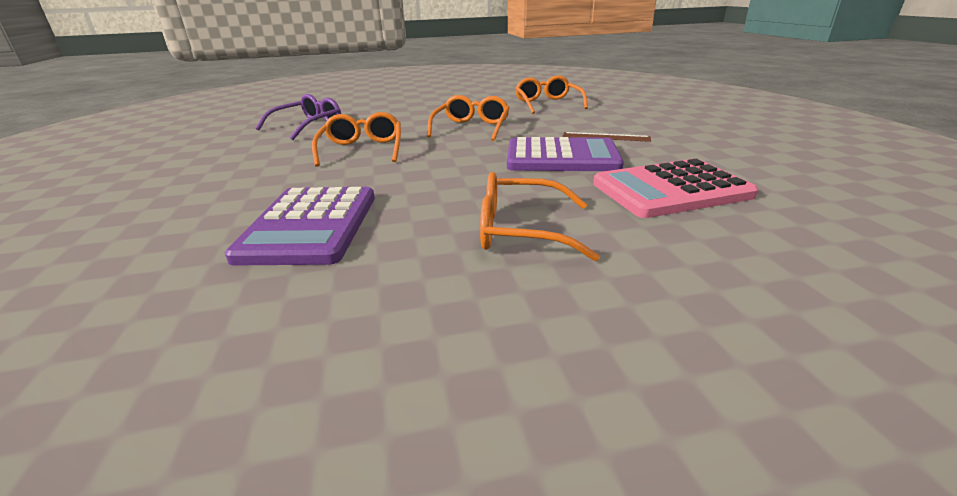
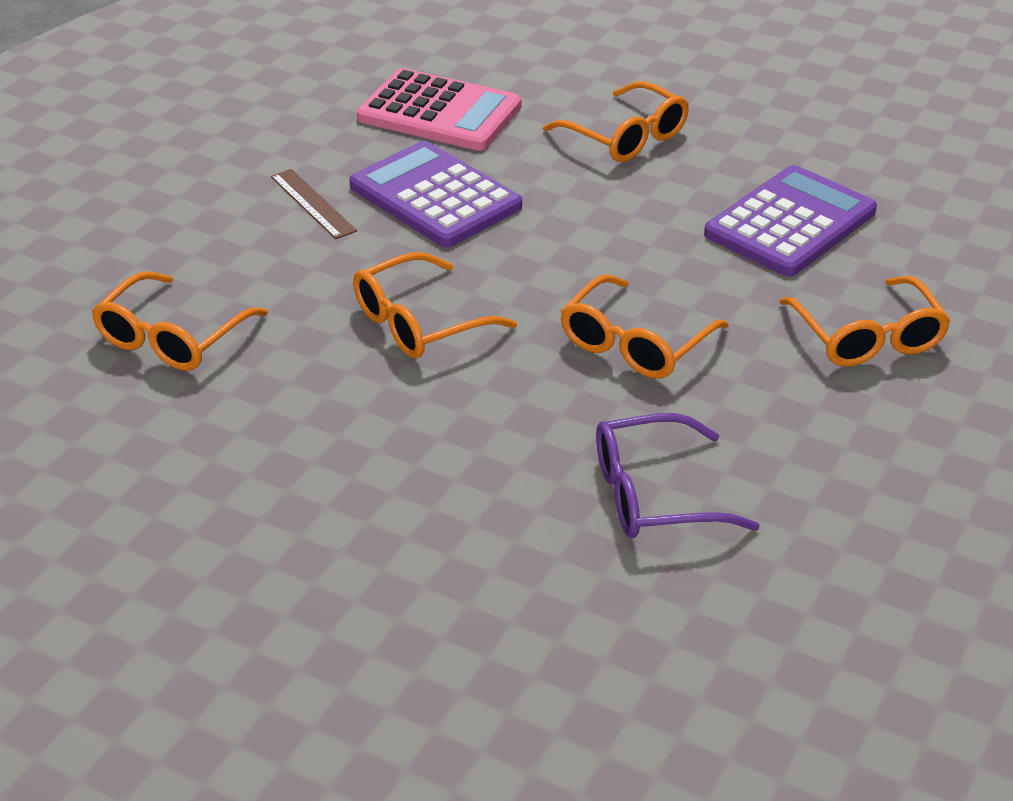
camera: 140 degrees left, 10 degrees up
none -> orange glasses [779,276,951,367]

